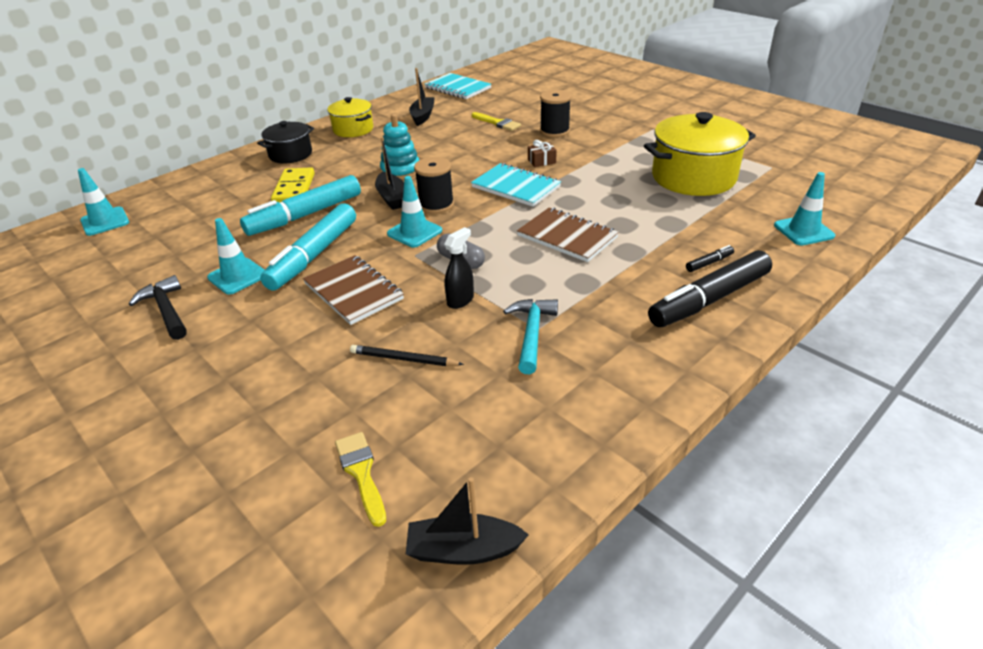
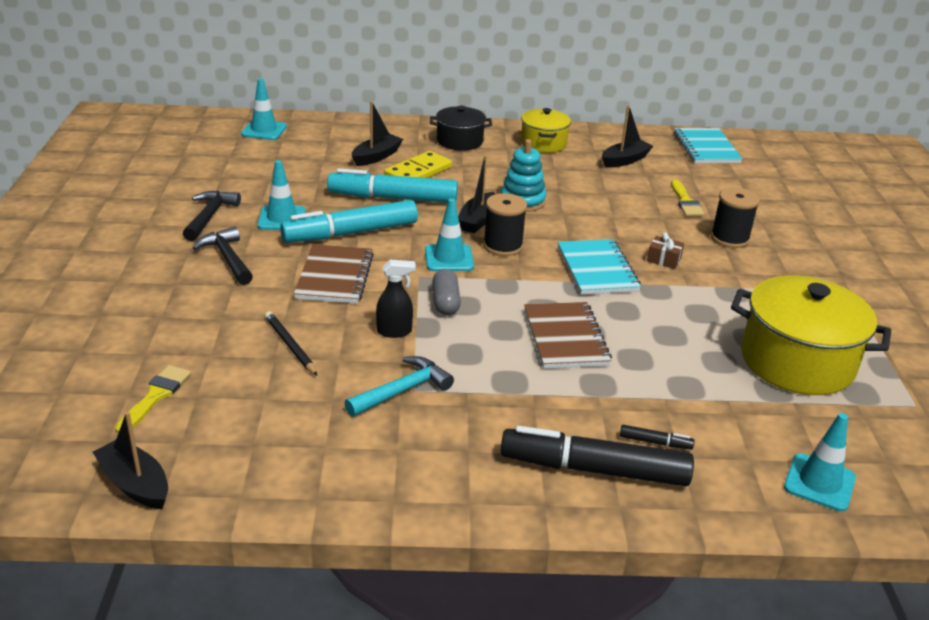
camera: 40 degrees right, 5 degrees down
none -> black hammer [193,227,253,285]
none -> black boat [352,101,403,166]

